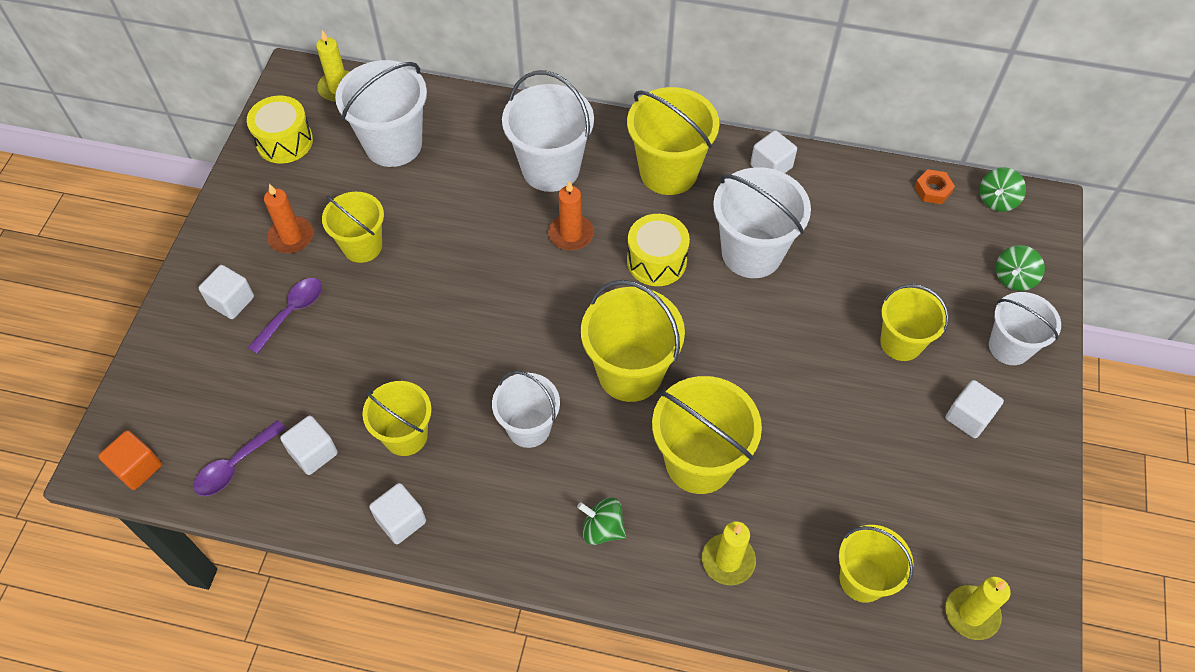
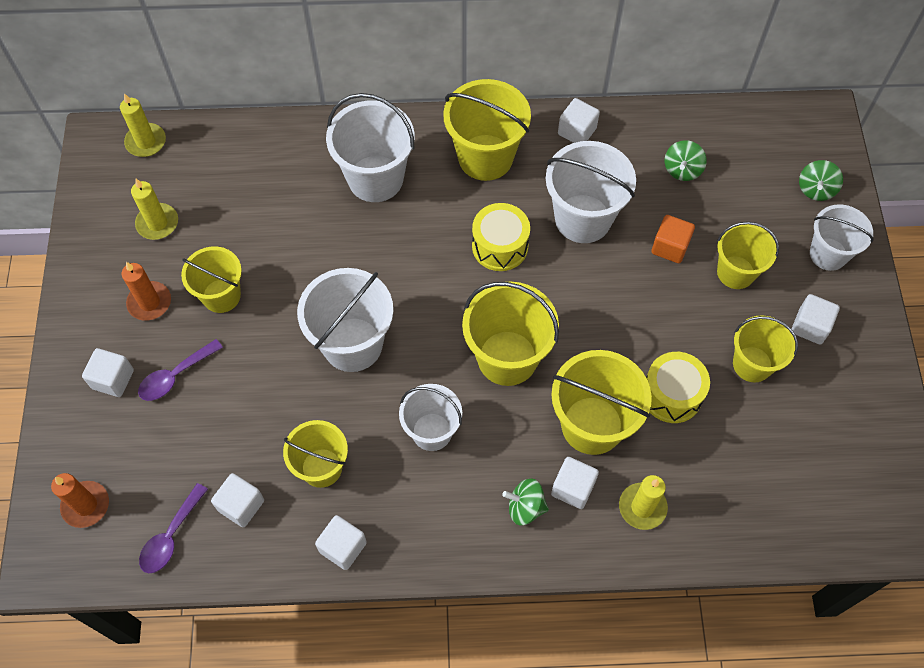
camera: 15 degrees left, 5 degrees up
orange cube [98,430,162,490] -> orange cube moved to [651,215,695,263]
yellow drum [247,95,313,164] -> yellow drum moved to [646,352,710,423]
purple spoon [248,278,322,354] -> purple spoon turned 150 degrees counterclockwise [138,339,223,401]
white bucket [335,60,427,167] -> white bucket moved to [297,268,394,372]
orange candle [548,181,594,250] -> orange candle moved to [51,473,109,528]
yellow bucket [839,525,914,603] -> yellow bucket moved to [733,315,798,382]
orange nut [914,169,955,204] -> none
yellow candle [945,577,1011,640] -> yellow candle moved to [131,179,178,240]
green spinning top [980,167,1026,212] -> green spinning top moved to [665,140,707,181]
none -> white cube [551,457,599,509]

